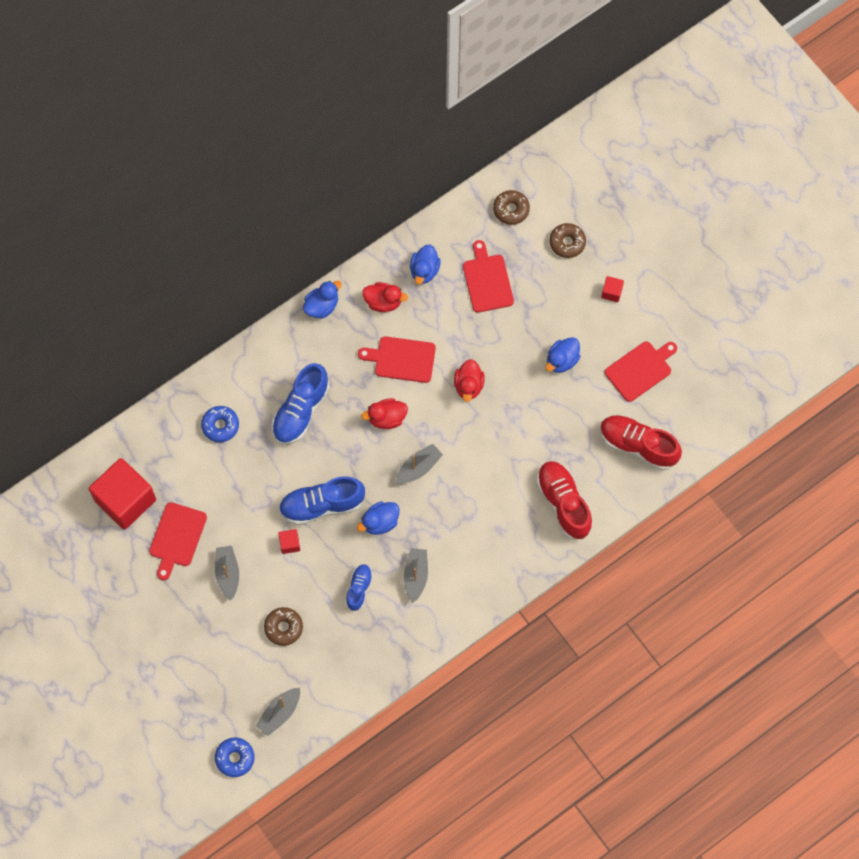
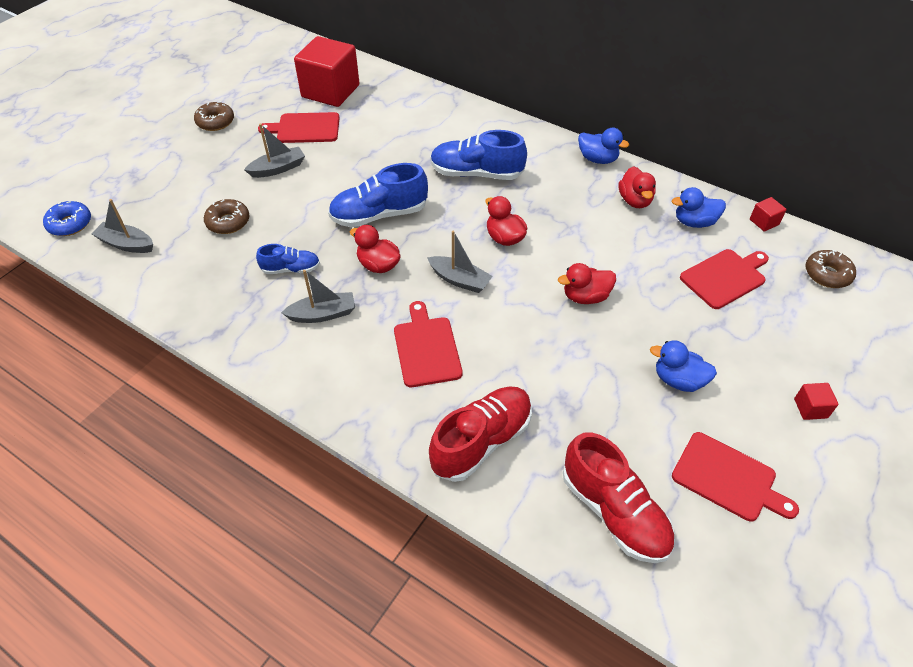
camera: 70 degrees right, 20 degrees down
blue donut [201,406,239,442] -> none
red cube [278,529,300,554] -> red cube moved to [750,197,787,232]
blue shoe [279,476,365,525] -> blue shoe turned 75 degrees counterclockwise [328,163,428,227]
blue duck [357,501,400,535] -> red duck [350,225,400,273]
red cutting board [358,336,436,383] -> red cutting board moved to [394,301,463,387]
brown donut [549,223,586,258] -> brown donut moved to [194,101,234,131]
red shoe [600,415,682,470] -> red shoe turned 135 degrees clockwise [563,433,675,563]

